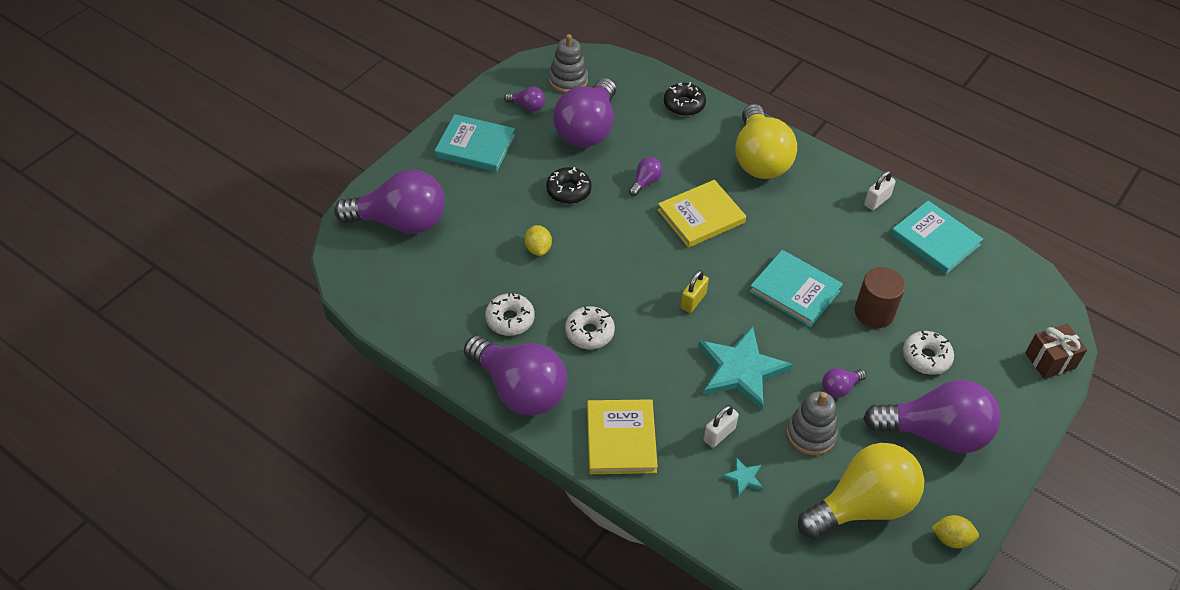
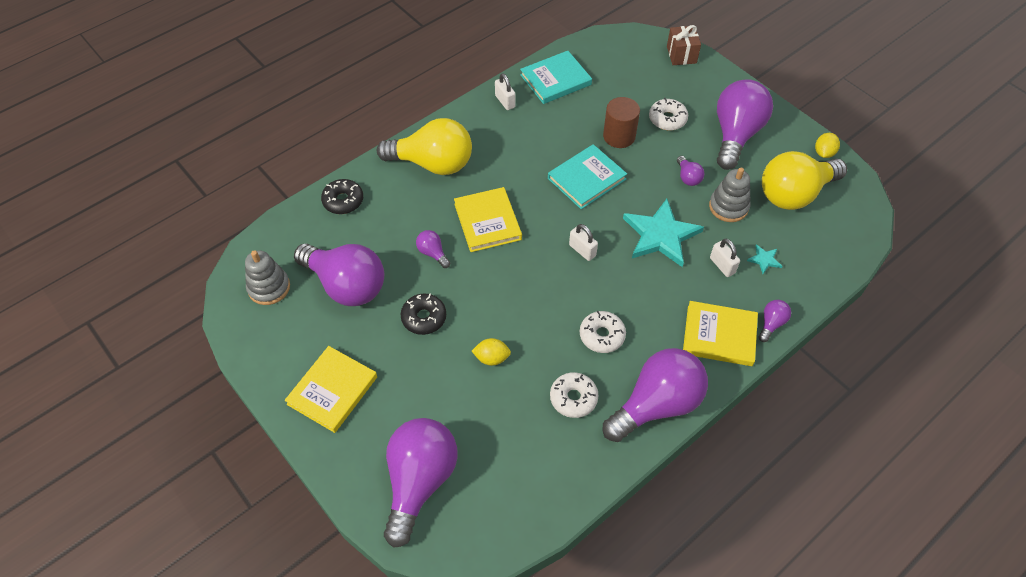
camera: 75 degrees left, 5 degrees up
turquoise book [435,114,515,172] -> yellow book [285,346,377,433]
purple light bulb [504,86,545,111] -> purple light bulb moved to [759,300,791,342]
yellow padlock [680,270,709,313] -> white padlock [569,224,598,261]
yellow light bulb [798,443,924,539] -> yellow light bulb turned 105 degrees counterclockwise [762,151,847,210]

